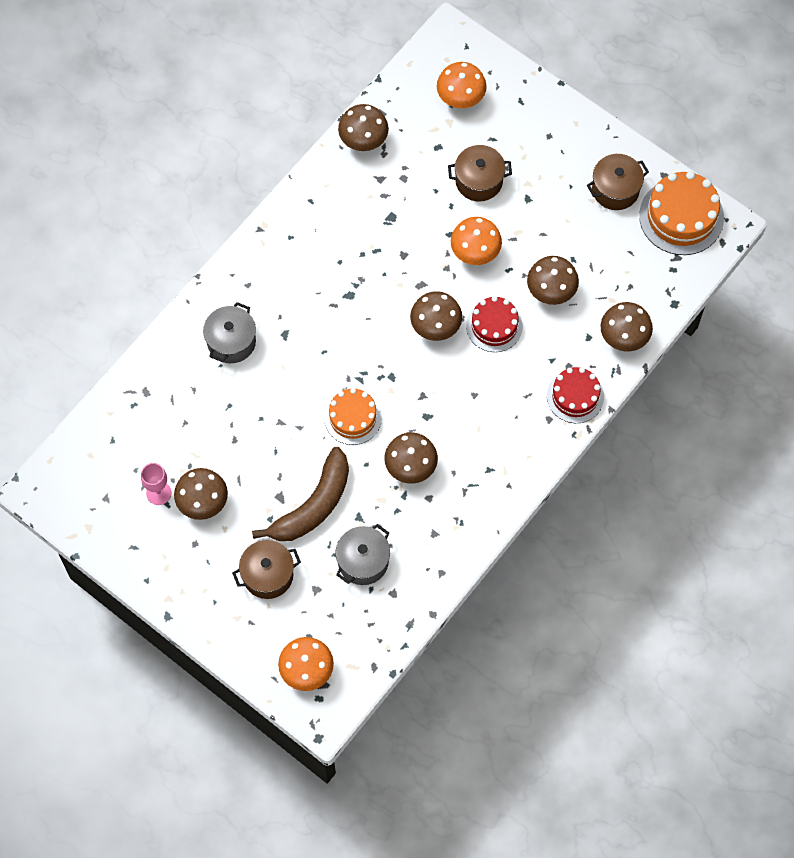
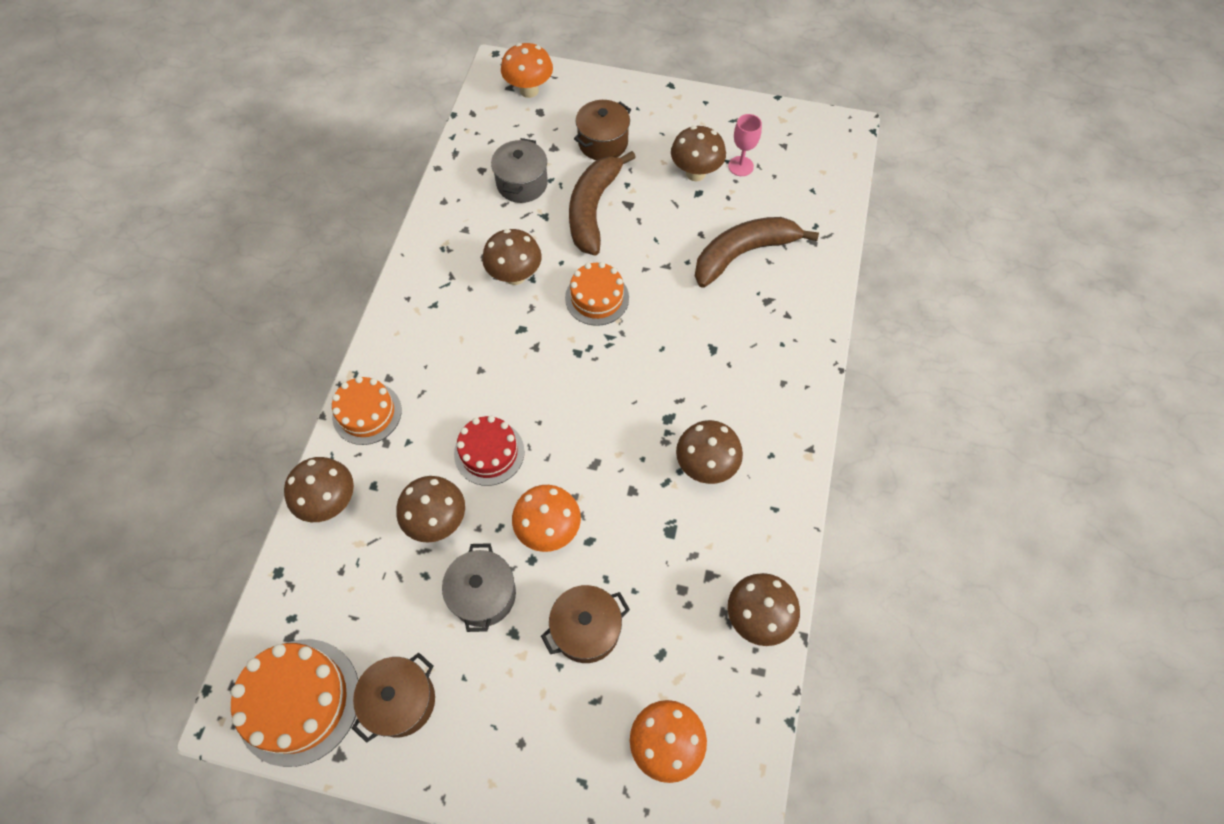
camera: 155 degrees right, 5 degrees down
grey pot [203,302,256,363] -> grey pot moved to [442,543,516,632]
brown mushroom [410,291,462,341] -> brown mushroom moved to [676,420,743,484]
red cake [547,367,604,423] -> orange cake [332,376,402,445]
none -> brown banana [695,217,819,288]

